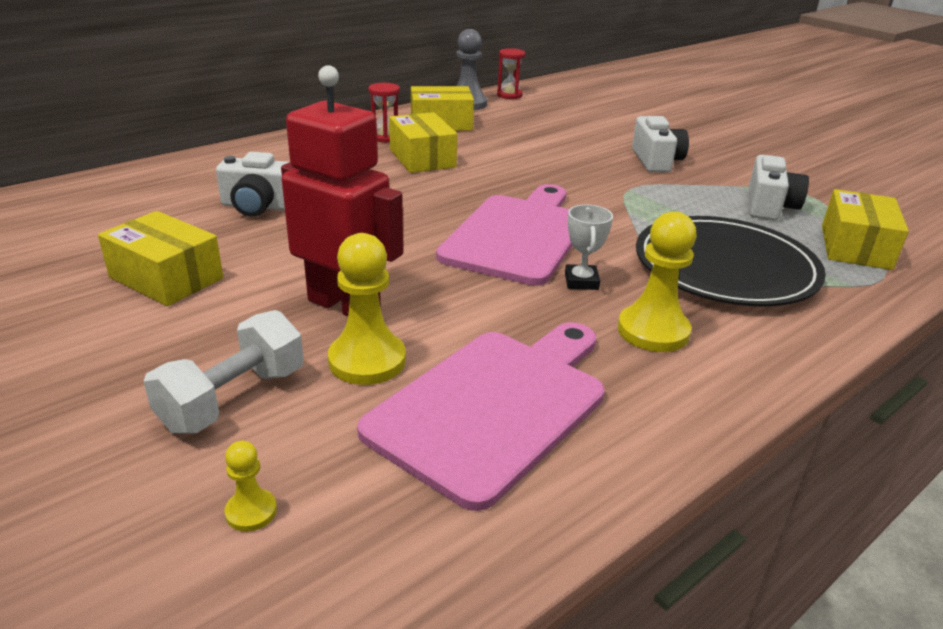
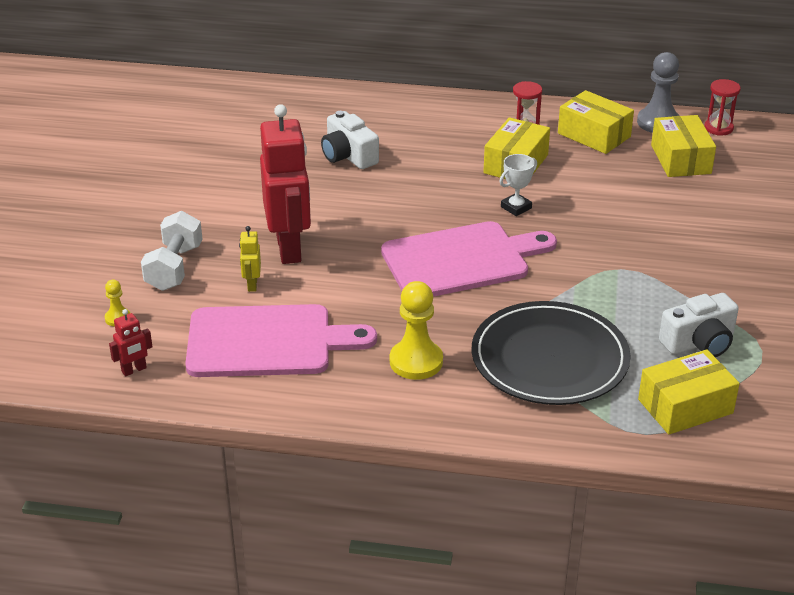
camera: 50 degrees right, 5 degrees up
yellow box [98,211,223,306] -> yellow box moved to [651,115,716,177]
white dumbbell [143,310,304,434] -> white dumbbell turned 75 degrees counterclockwise [141,211,202,291]
yellow pawn [328,233,406,385] -> yellow robot [239,226,261,292]
white trophy [565,205,613,290] -> white trophy moved to [499,154,537,216]
white camera [632,116,689,172] -> none
none -> red robot [109,309,153,376]

